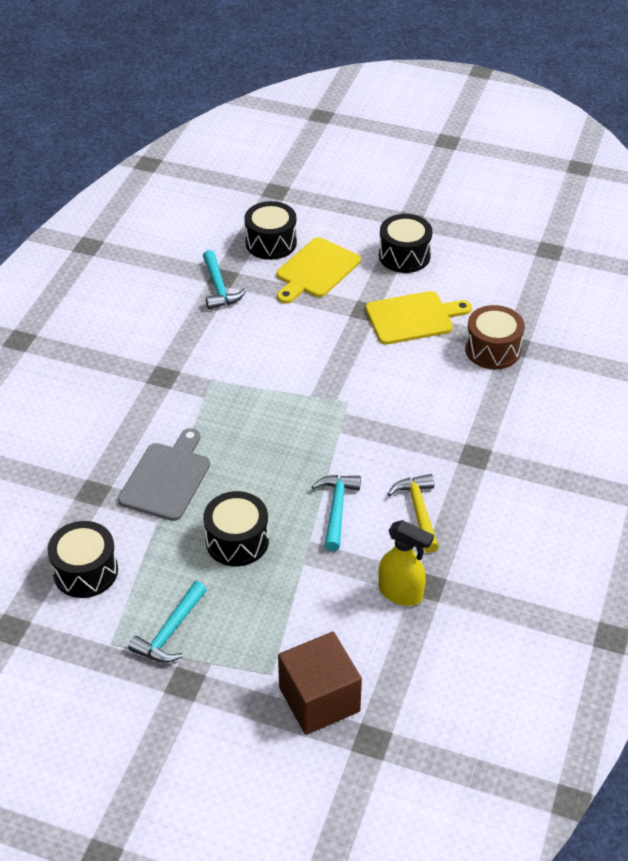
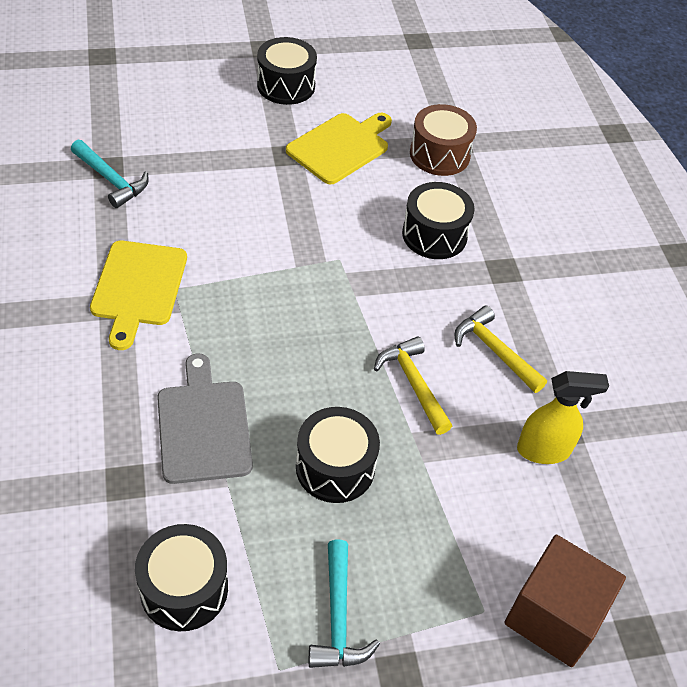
camera: 35 degrees left, 5 degrees up
black drum [244,201,297,260] -> black drum moved to [402,182,475,259]
yellow cutting board [276,237,361,304] -> yellow cutting board moved to [90,241,187,350]
turquoise hammer [311,475,361,551] -> yellow hammer [374,337,452,435]

